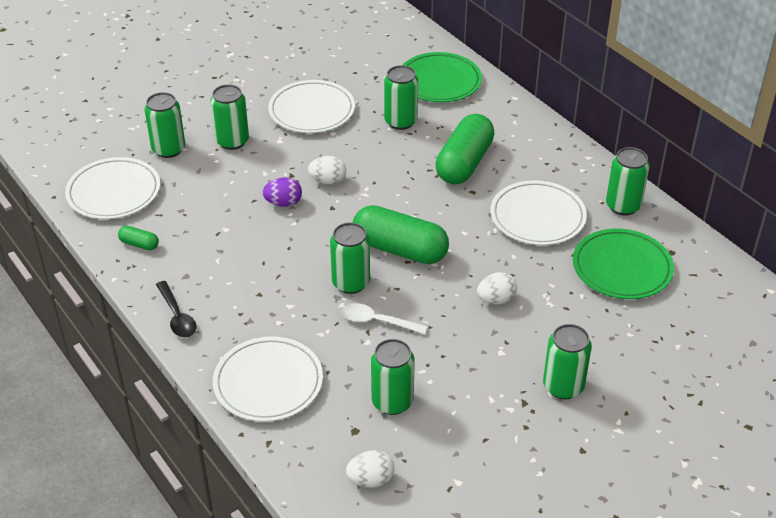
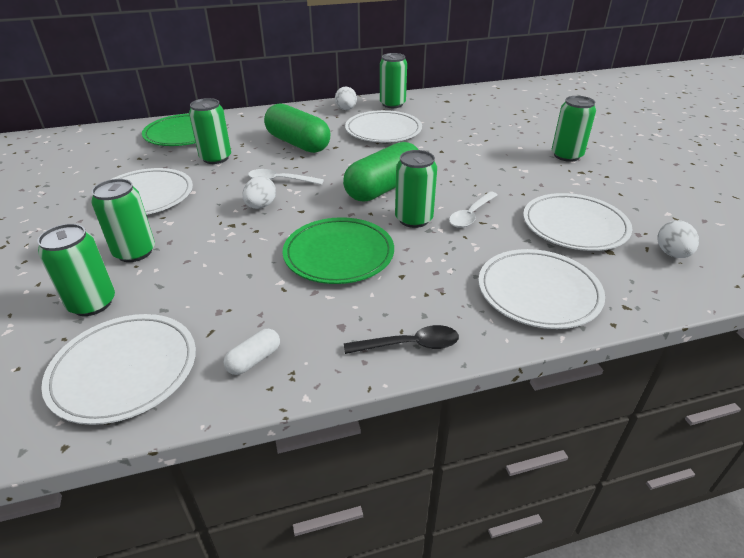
camera: 70 degrees left, 5 degrees down
green capsule [118,226,159,250] -> white capsule [223,329,280,375]
purple egg [263,177,302,207] -> none
green can [371,339,415,415] -> white plate [523,193,632,251]
white egg [477,272,517,304] -> white egg moved to [335,87,357,110]
green plate [573,228,674,299] -> green plate moved to [283,217,394,284]
none -> white spoon [248,169,324,185]

